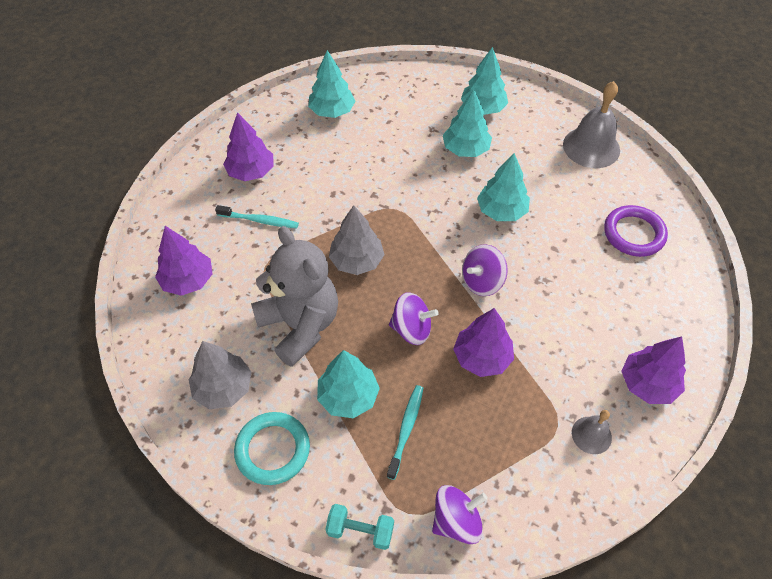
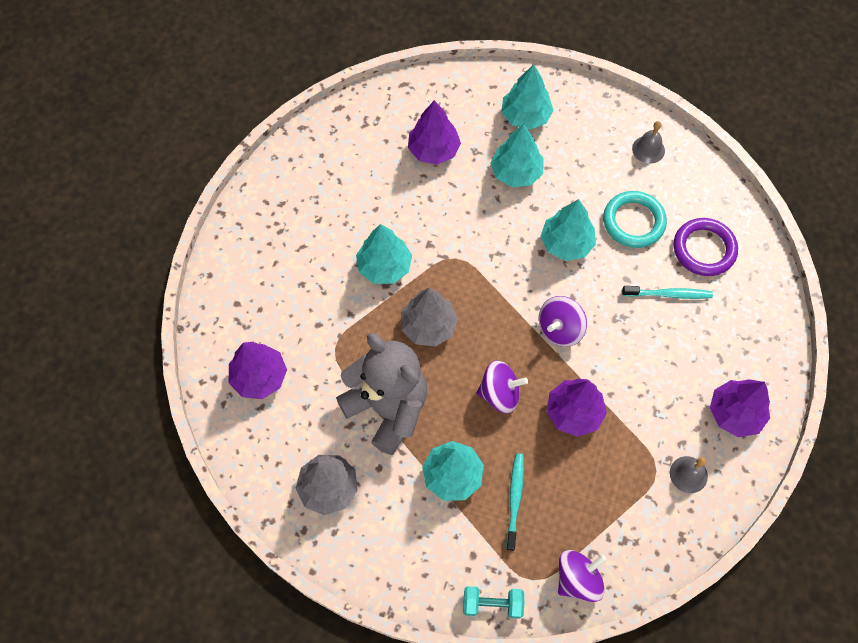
camera: 10 degrees left, 10 degrees up
turquoise toothbrush [215,205,299,228] -> turquoise toothbrush moved to [622,286,713,299]
purple tree [223,112,274,181] -> purple tree moved to [408,100,461,165]
turquoise ring [234,412,310,485] -> turquoise ring moved to [603,191,667,248]
turquoise tree [308,50,355,118] -> turquoise tree moved to [356,224,412,284]
grey bell [563,81,620,168] -> grey bell [632,121,665,164], size x0.54

